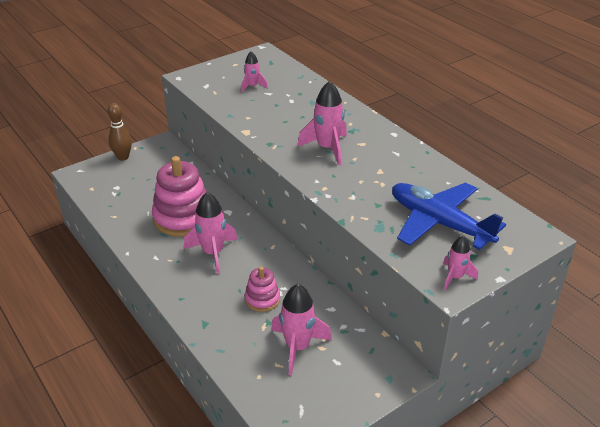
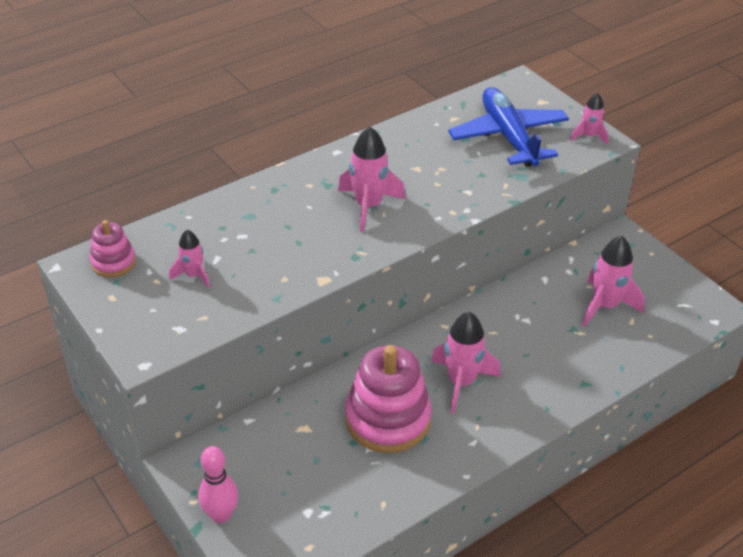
camera: 90 degrees left, 5 degrees up
brown bowling pin [108,103,132,161] -> pink bowling pin [198,446,238,523]
pink stacking toy [245,267,280,312] -> pink stacking toy moved to [90,220,136,277]
blue plane [392,182,506,250] -> blue plane turned 120 degrees clockwise [448,87,569,167]

